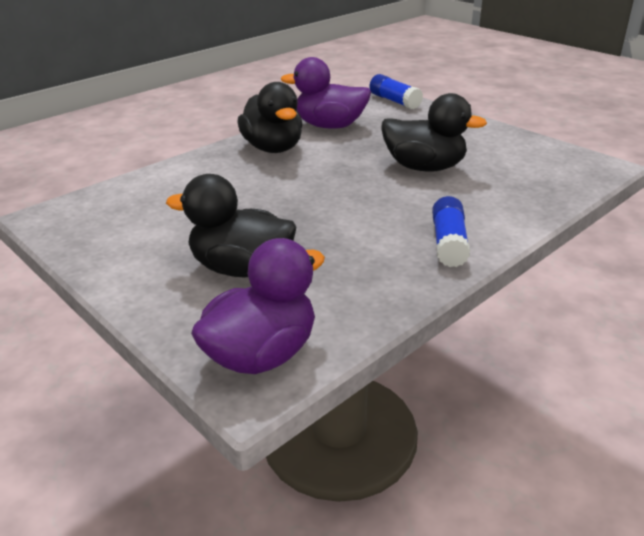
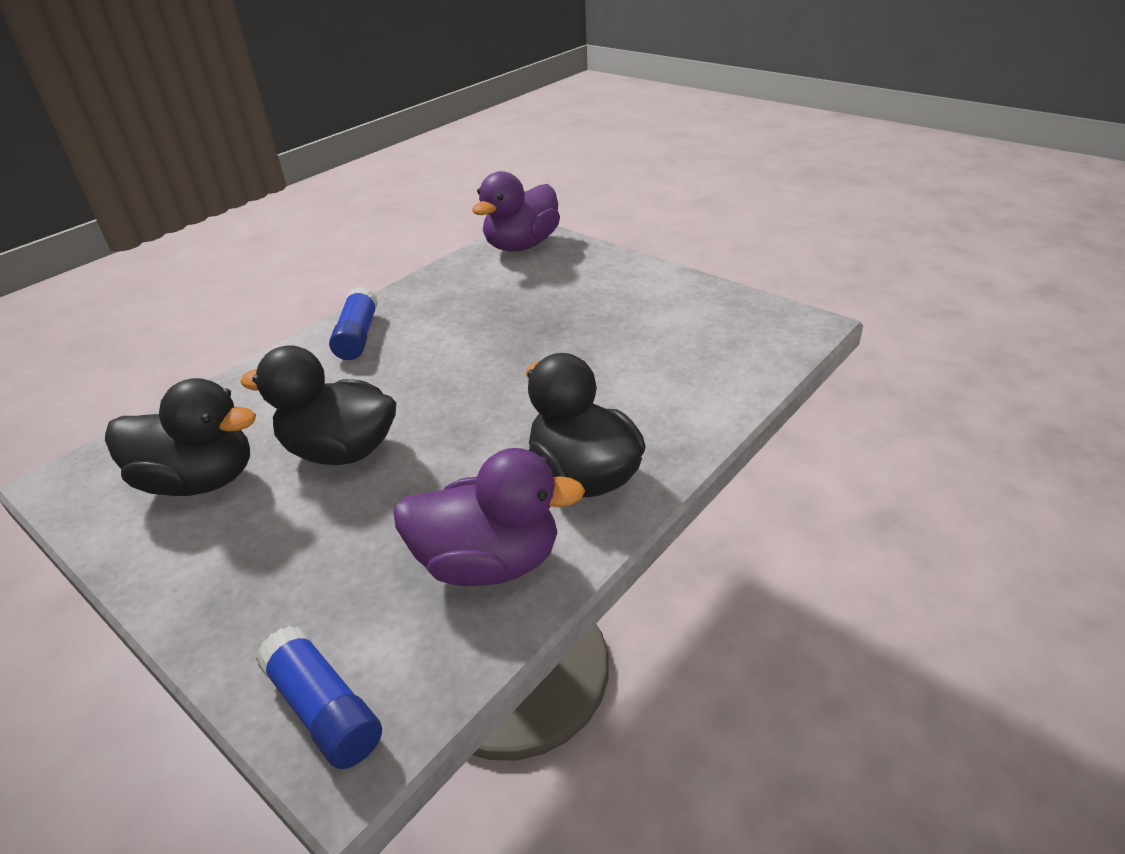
camera: 175 degrees right, 5 degrees up
black duck [166,174,296,278] -> black duck moved to [105,378,256,496]

